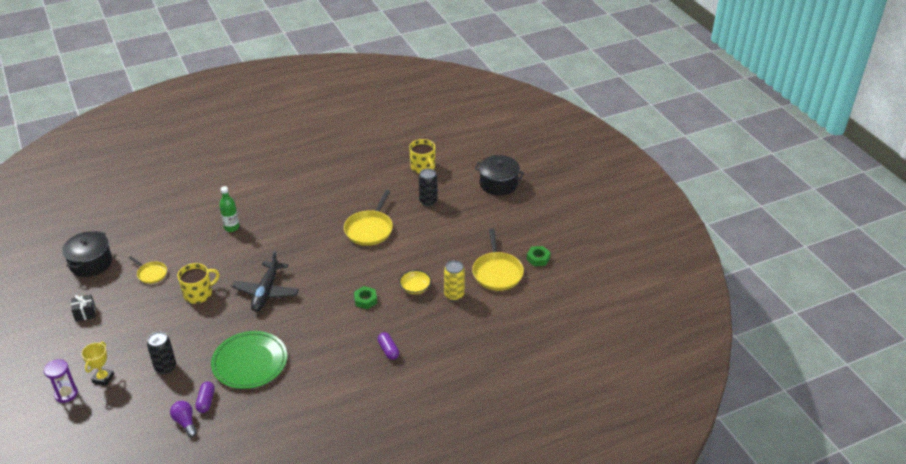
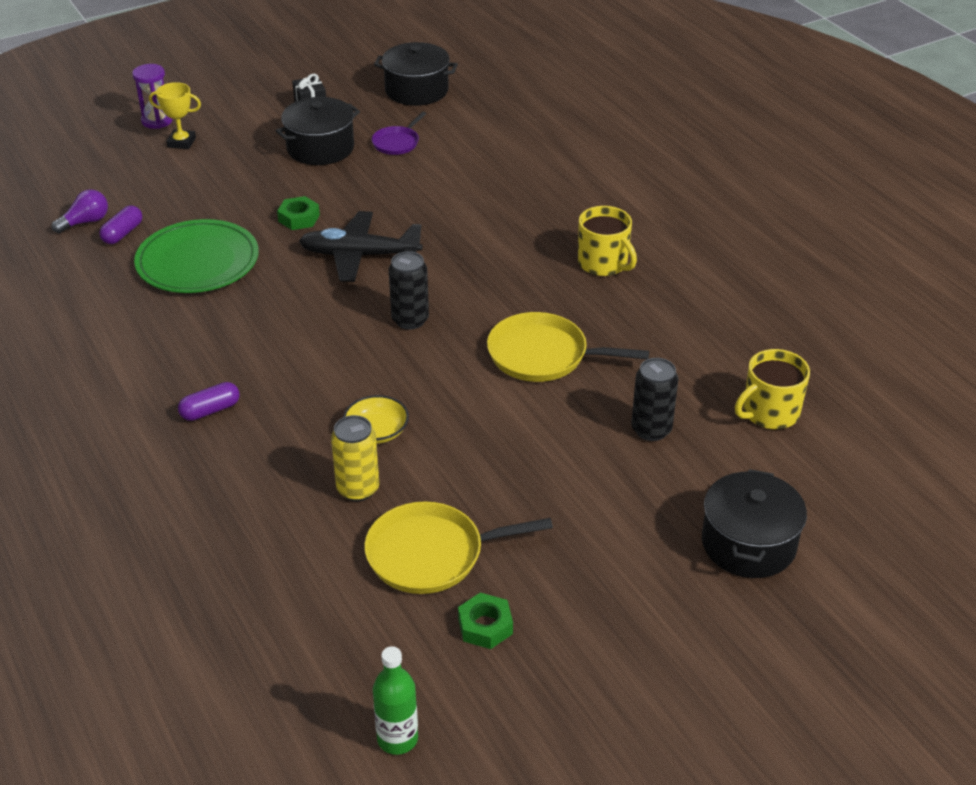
camera: 85 degrees right, 0 degrees up
yellow pan [128,256,167,284] -> purple pan [372,112,426,155]
black can [147,332,176,374] -> black can moved to [389,251,429,330]
yellow mug [177,263,220,304] -> yellow mug moved to [578,206,637,276]
purple capsule [195,381,215,413] -> purple capsule turned 60 degrees counterclockwise [99,205,142,244]
green bottle [219,186,239,232] -> green bottle moved to [373,646,418,755]
green nut [354,286,377,309] -> green nut moved to [277,196,320,230]
none -> black pot [276,97,360,165]

